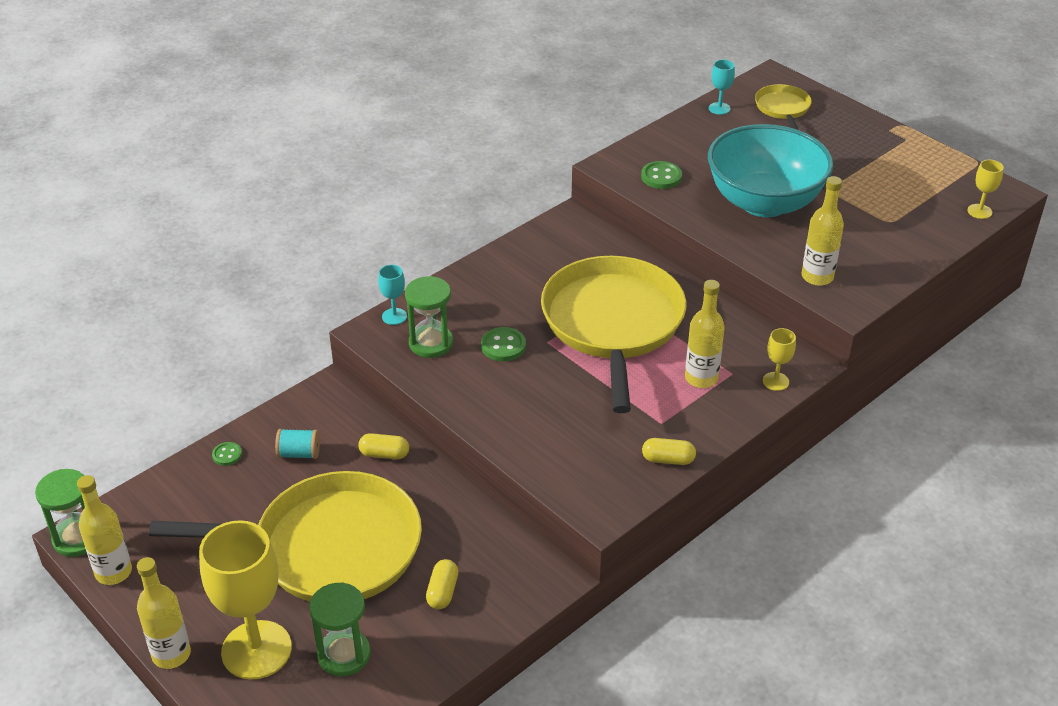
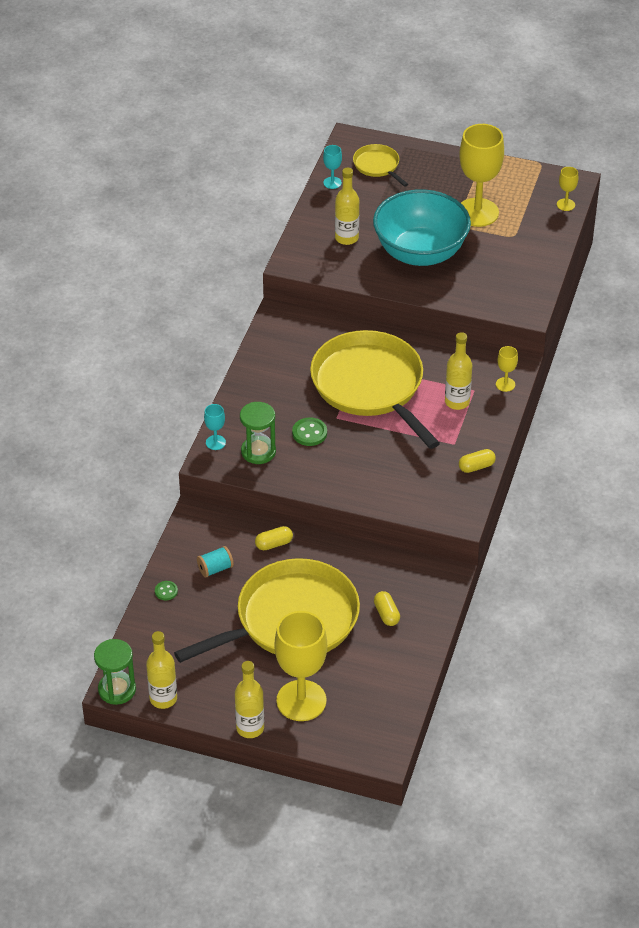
camera: 30 degrees left, 5 degrees up
green hourglass [309,582,371,676] -> none
green button [641,161,682,189] -> none
yellow bottle [802,176,844,286] -> yellow bottle moved to [335,168,359,245]
none -> yellow goblet [459,124,504,227]

